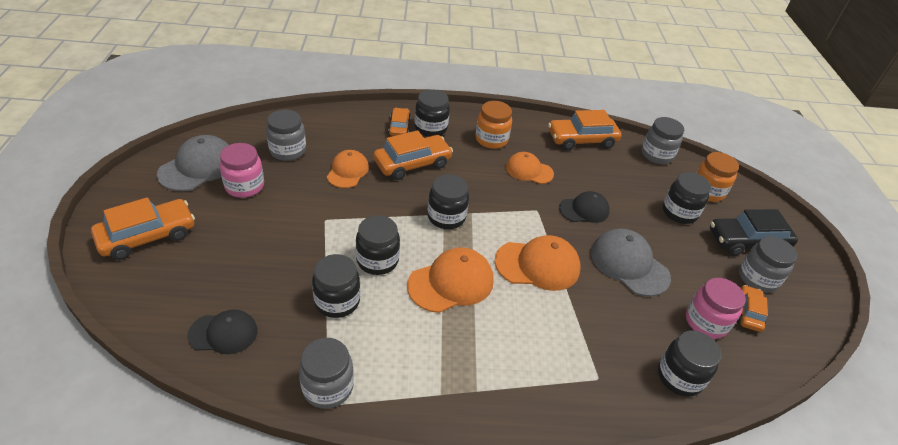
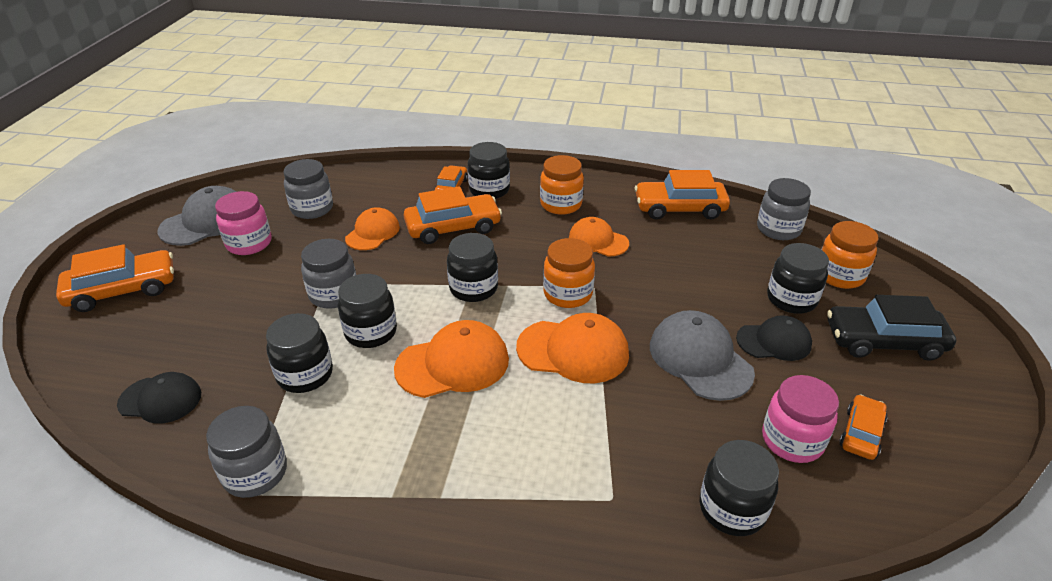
camera: 15 degrees right, 5 degrees down
black cap [559,191,610,223] -> black cap moved to [736,315,812,361]
grey jar [739,236,797,293] -> grey jar moved to [301,239,356,309]
none -> orange jar [543,238,595,308]

